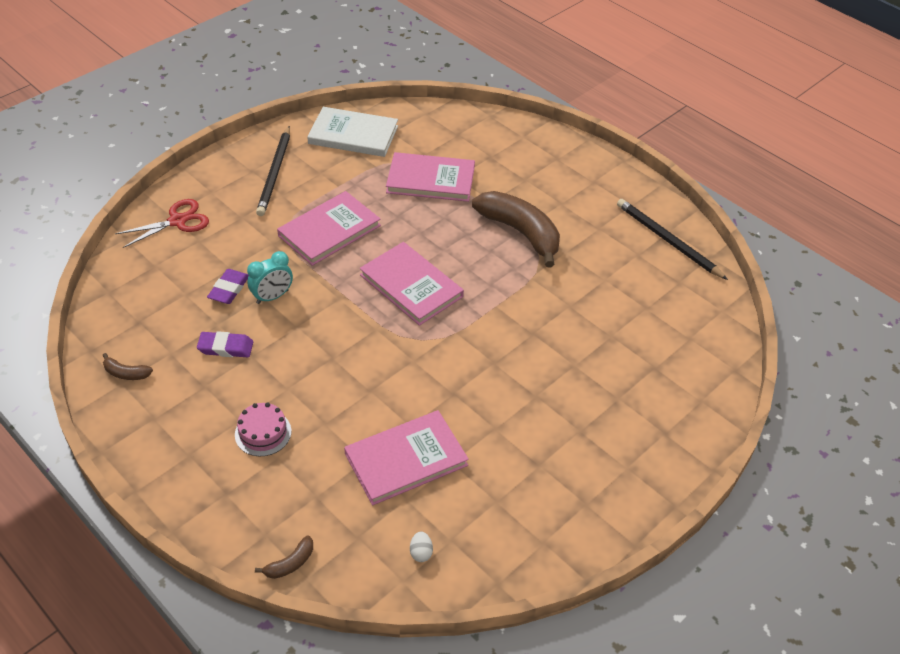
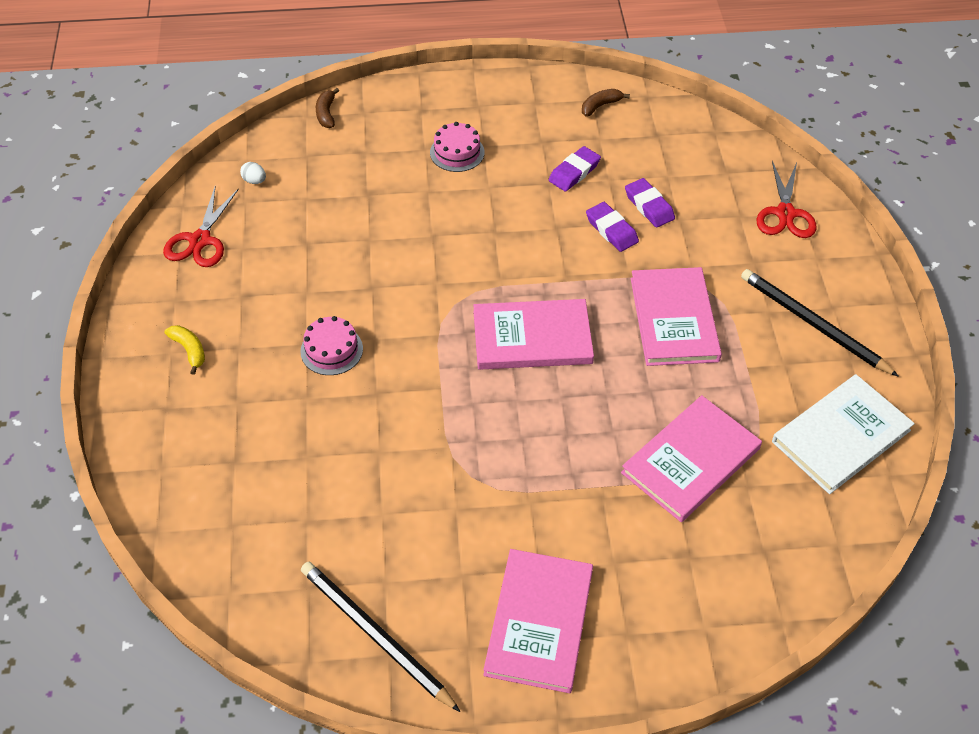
camera: 130 degrees right, 5 degrees up
turquoise clock [247,251,293,304] -> purple eraser [586,202,639,252]
pink book [344,410,469,505] -> pink book moved to [483,549,593,693]
brown banana [472,191,560,267] -> none
black pencil [617,199,728,280] -> black pencil turned 135 degrees counterclockwise [301,562,460,712]
none -> red scissors [163,187,239,267]
none -> yellow banana [165,325,205,375]
none -> pink cake [300,316,363,375]

